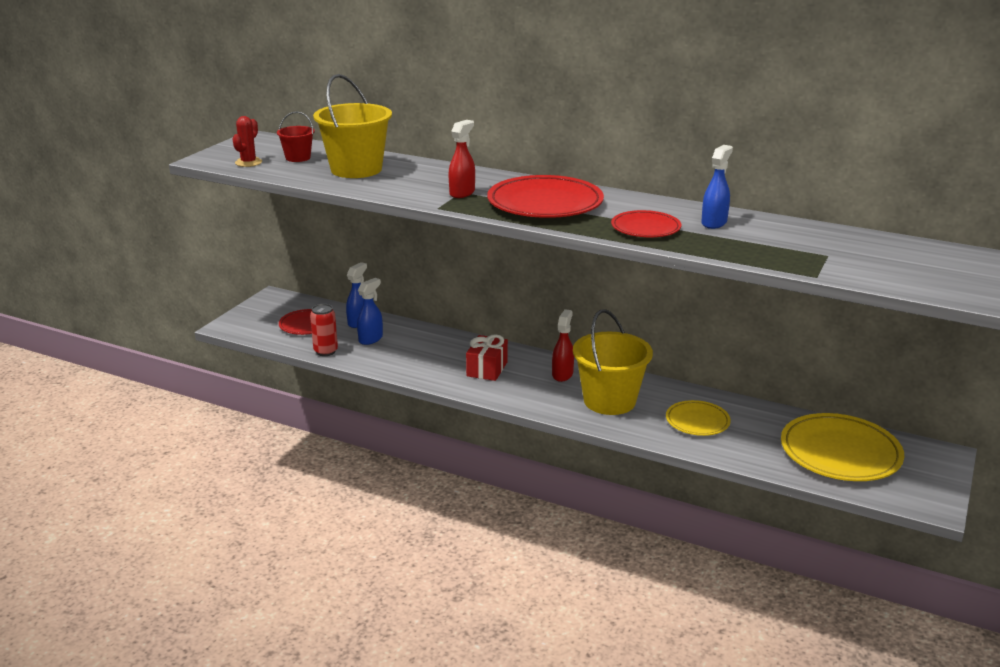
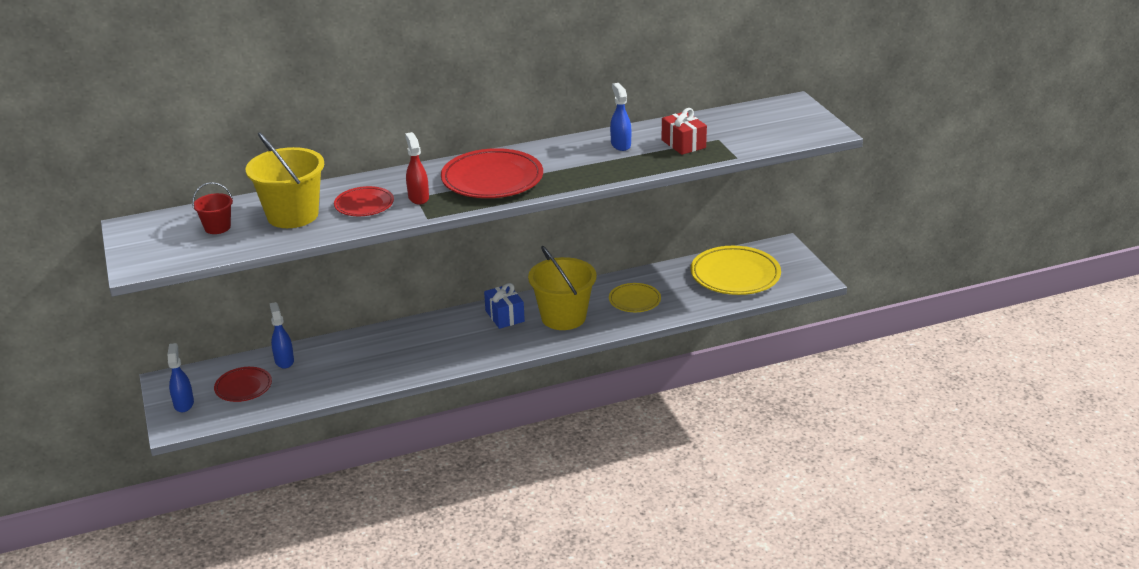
camera: 45 degrees left, 5 degrees up
red cactus [233,116,262,167] -> none
red can [310,304,338,356] -> none
blue spray bottle [357,278,383,345] -> blue spray bottle moved to [167,343,194,412]
red gift [466,334,508,381] -> red gift moved to [661,108,707,155]
red spray bottle [552,309,574,382] -> blue gift [484,283,525,329]
red plate [611,210,681,237] -> red plate moved to [334,186,394,216]

